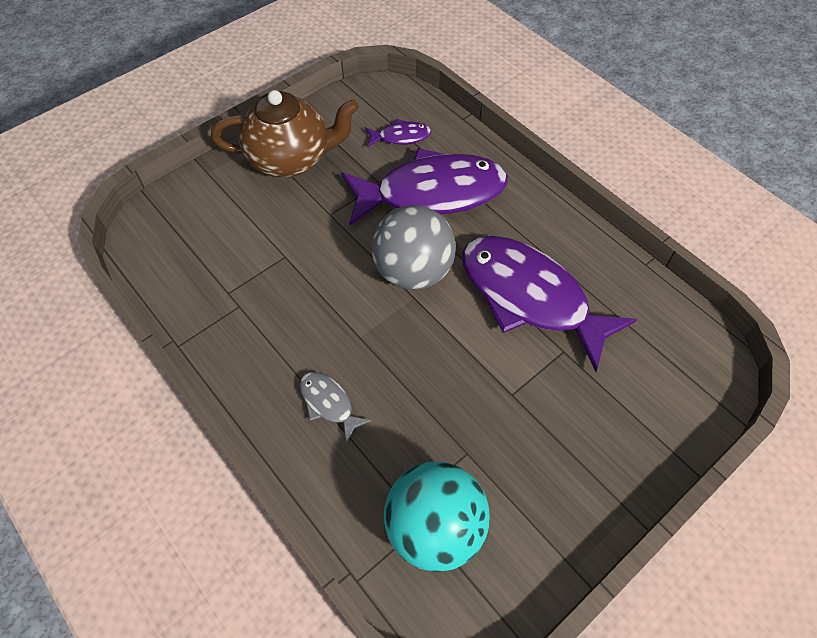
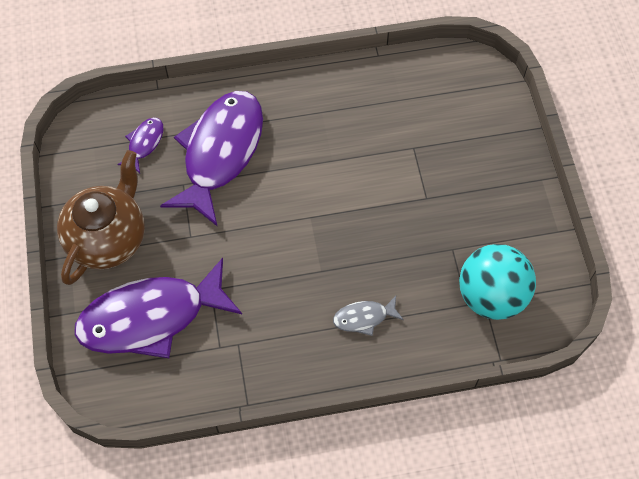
camera: 60 degrees left, 5 degrees up
grey ball [372,205,456,290] -> none
purple fish [462,236,637,372] -> purple fish moved to [74,258,242,358]

